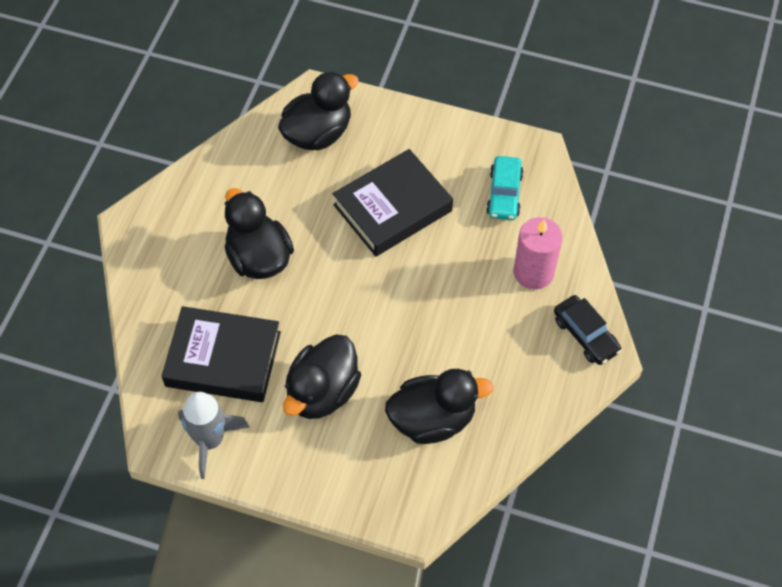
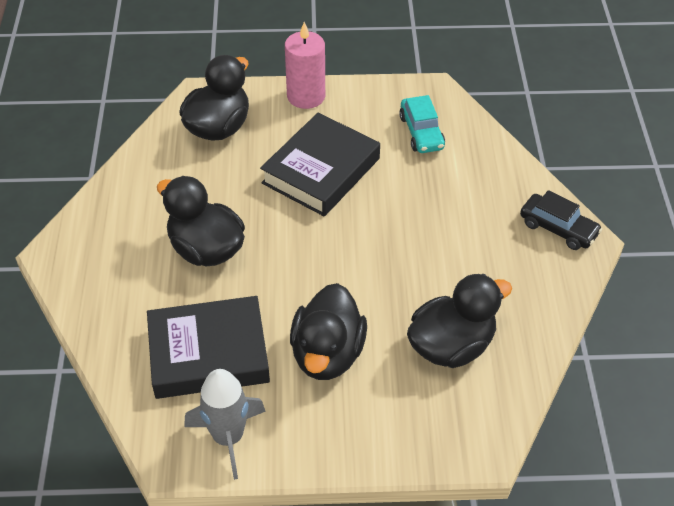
camera: 20 degrees left, 10 degrees down
pink candle [514,217,562,290] -> pink candle moved to [285,22,325,109]

